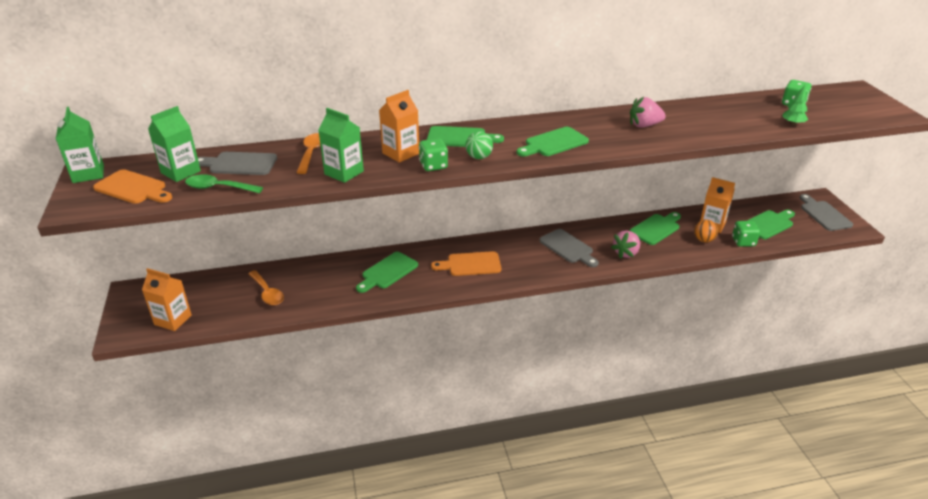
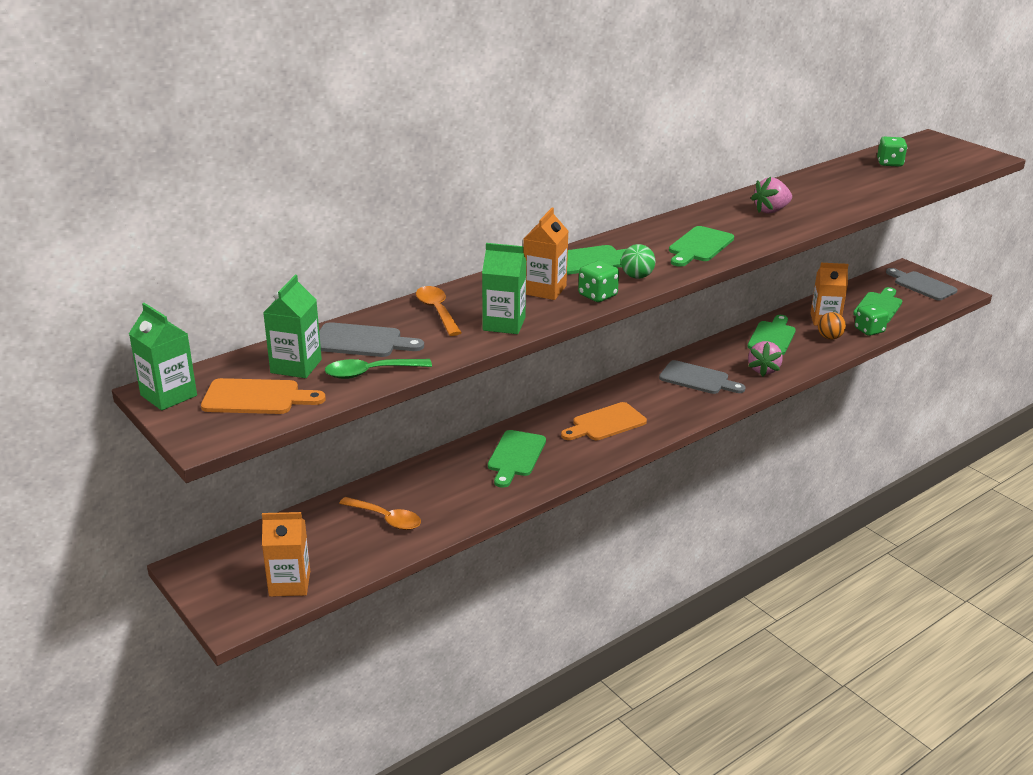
camera: 25 degrees left, 5 degrees down
grey cutting board [198,152,277,175] -> grey cutting board turned 150 degrees counterclockwise [319,322,424,357]
green tree [782,85,808,126] -> none

